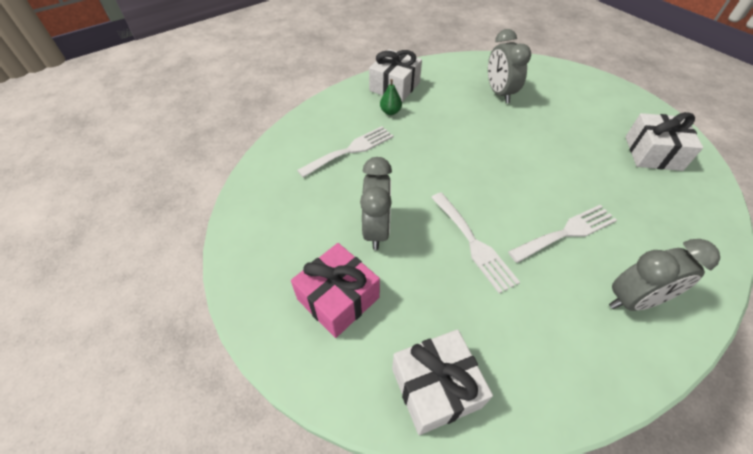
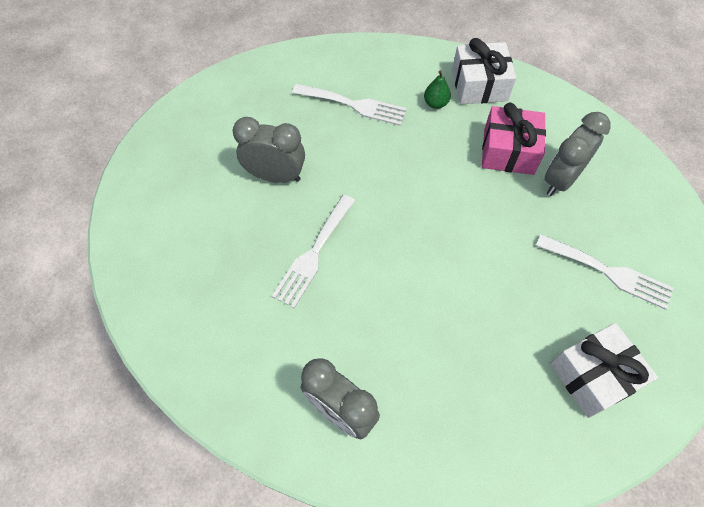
camera: 55 degrees right, 10 degrees up
pink gift [291,243,380,338] -> pink gift moved to [482,102,546,175]
grey clock [360,157,392,250] -> grey clock turned 135 degrees counterclockwise [233,117,305,183]
white gift [392,329,493,435] -> none
white fork [508,205,617,263] -> white fork moved to [536,234,673,310]

